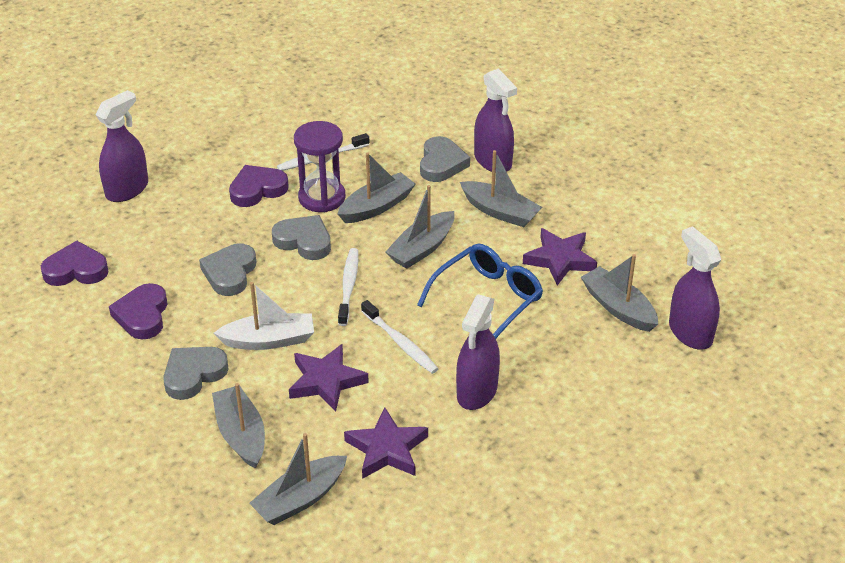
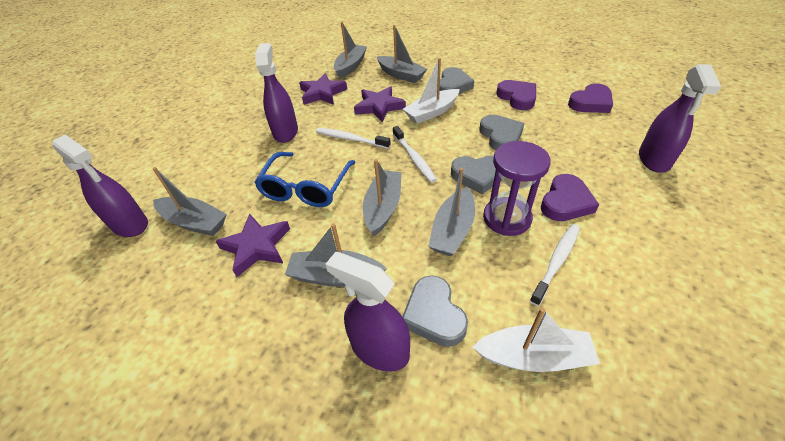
camera: 155 degrees right, 5 degrees up
none -> white boat [472,307,600,372]

